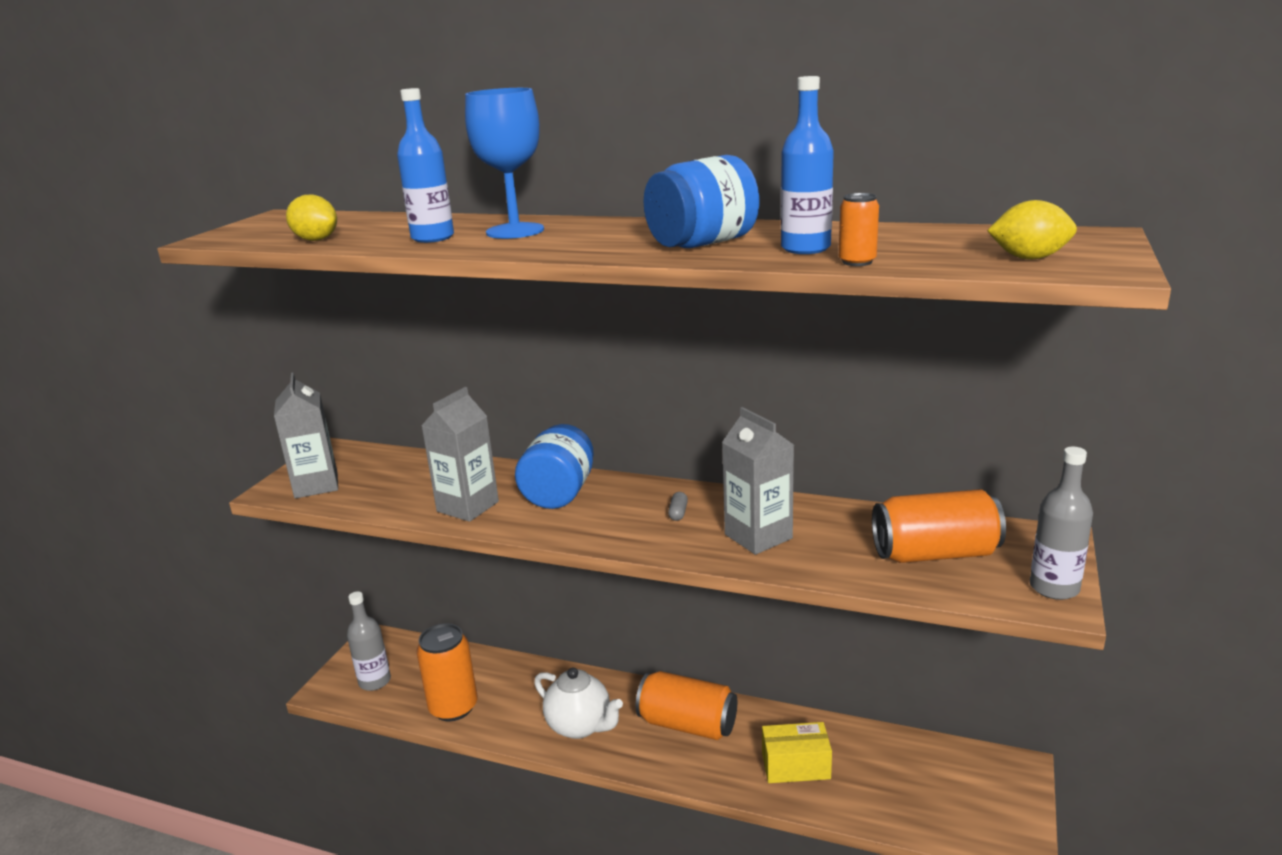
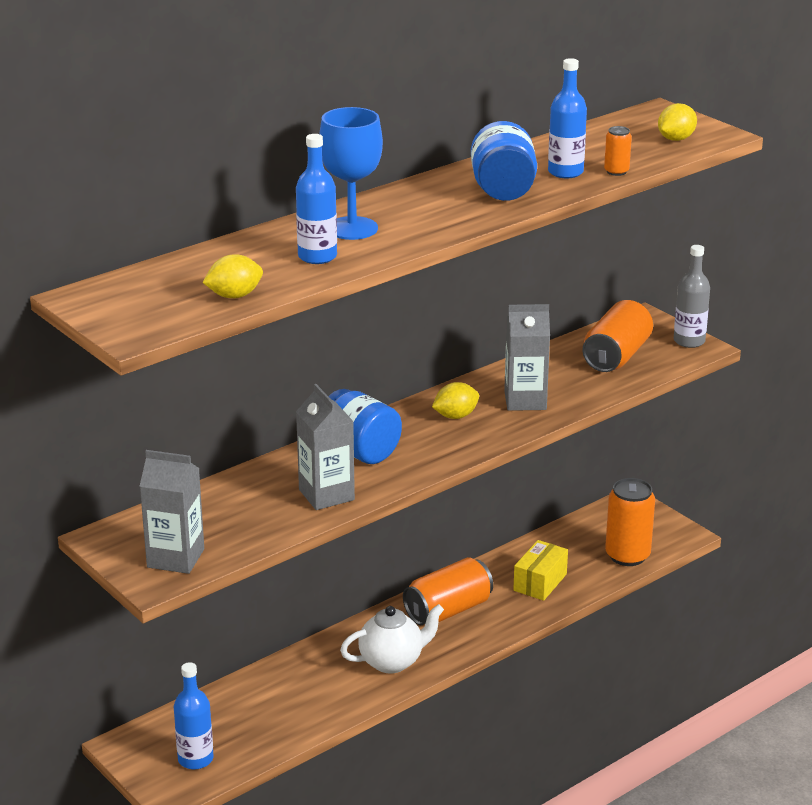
camera: 60 degrees left, 5 degrees up
grey bottle [347,591,391,691] -> blue bottle [174,662,214,770]
orange can [416,623,477,721] -> orange can moved to [605,478,655,566]
grey capsule [668,492,688,521] -> yellow lemon [432,382,479,419]

